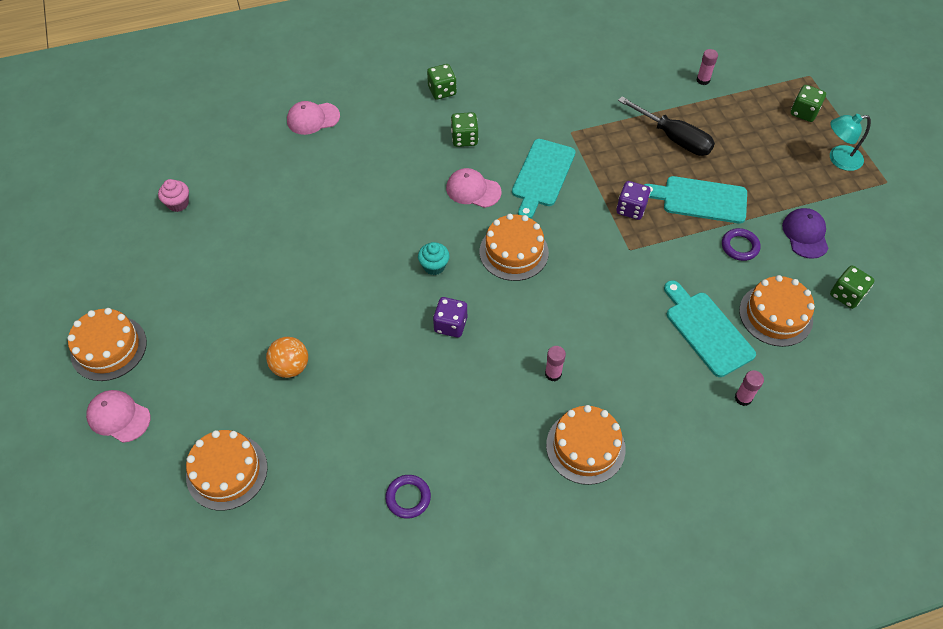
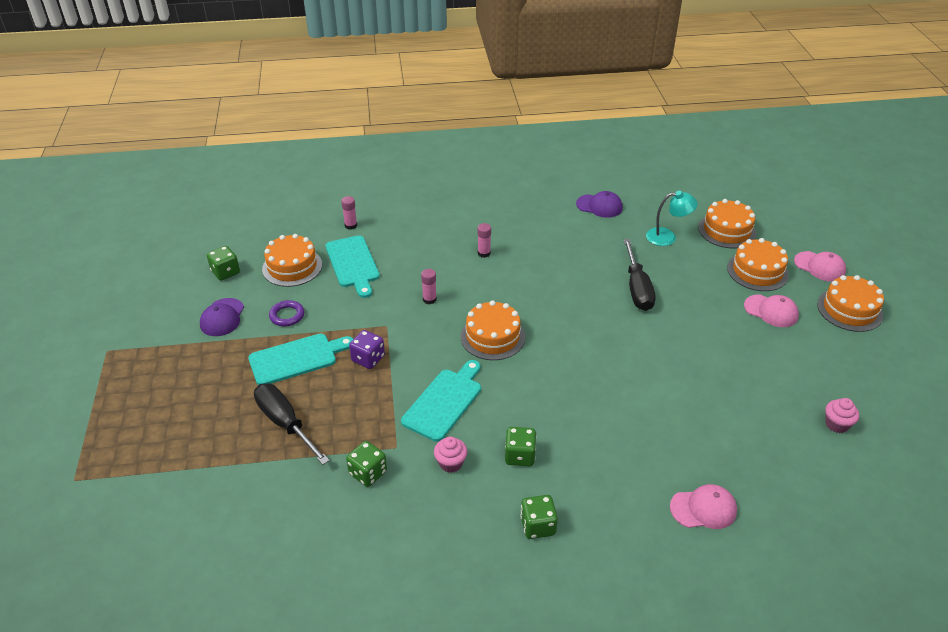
camera: 170 degrees left, 15 degrees down
orange ball [266,337,308,378] -> none
purple ring [385,475,431,518] -> purple cap [576,191,623,218]
turquoise cupcake [418,242,450,275] -> none
purple dice [433,297,467,338] -> none
pink cap [446,168,502,208] -> pink cap moved to [744,294,799,327]
orange cake [546,405,626,485] -> orange cake moved to [727,238,789,291]
turquoise cutting board [644,176,747,224] -> turquoise cutting board turned 45 degrees counterclockwise [248,333,353,385]
pink glue stick [697,49,718,85] -> pink glue stick moved to [421,269,437,304]
green dice [791,85,826,122] -> green dice moved to [346,441,387,487]
turquoise lamp [830,114,871,171] -> turquoise lamp moved to [646,191,698,246]
none -> pink cupcake [434,436,468,473]
none -> black screwdriver [623,239,656,311]

